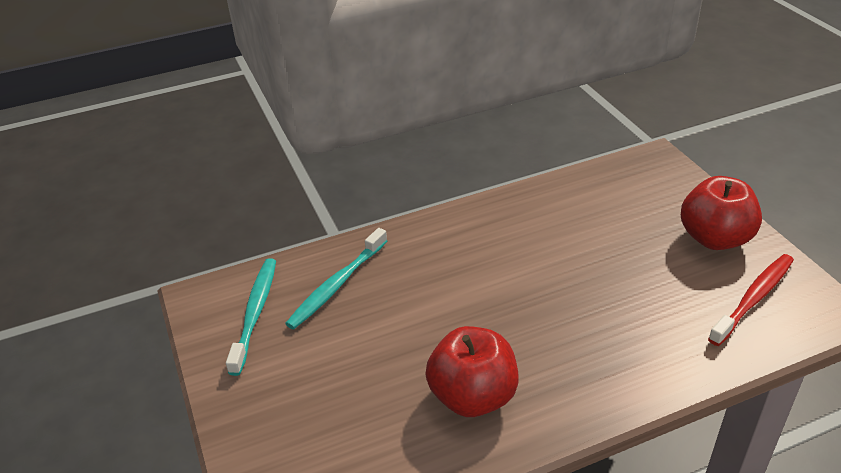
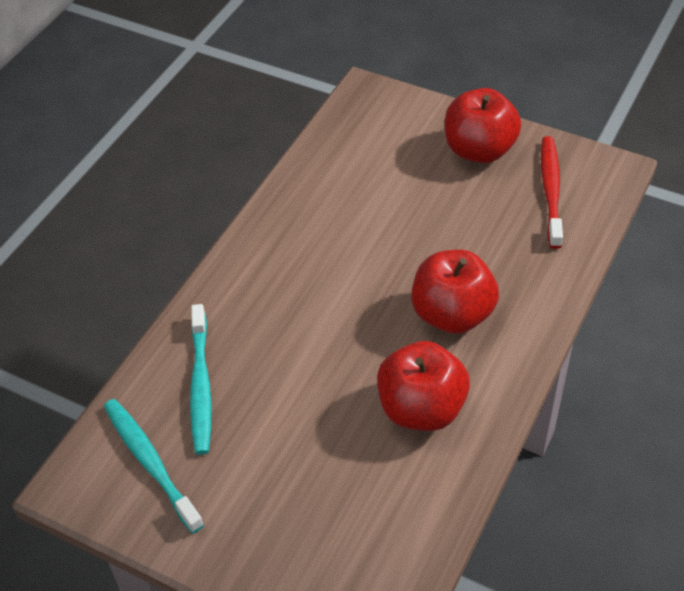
camera: 40 degrees left, 10 degrees up
none -> red apple [411,250,499,334]

